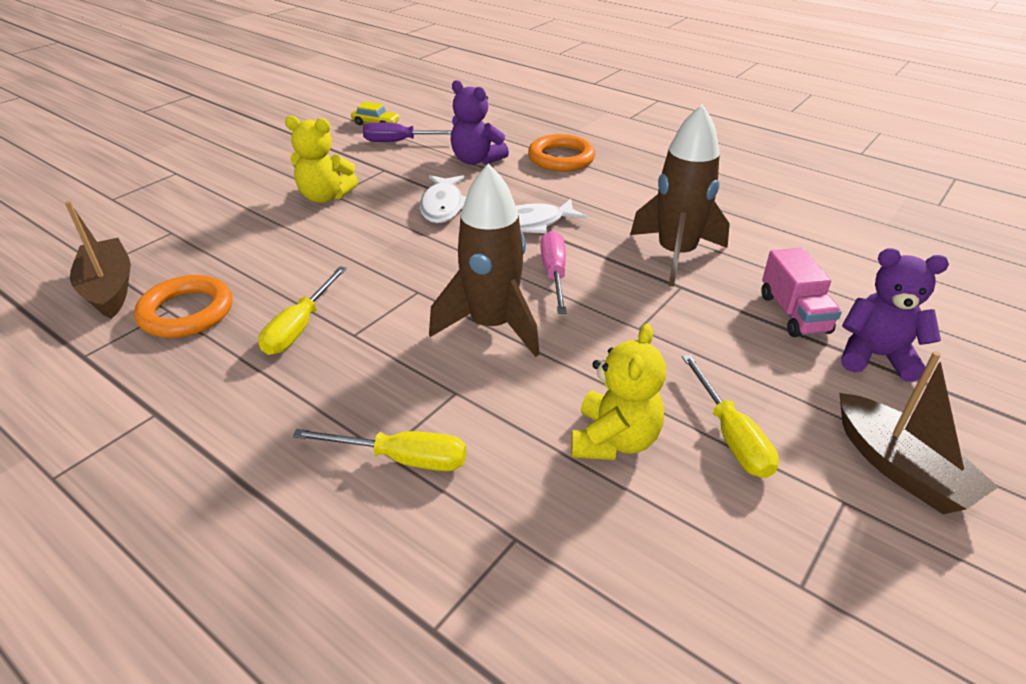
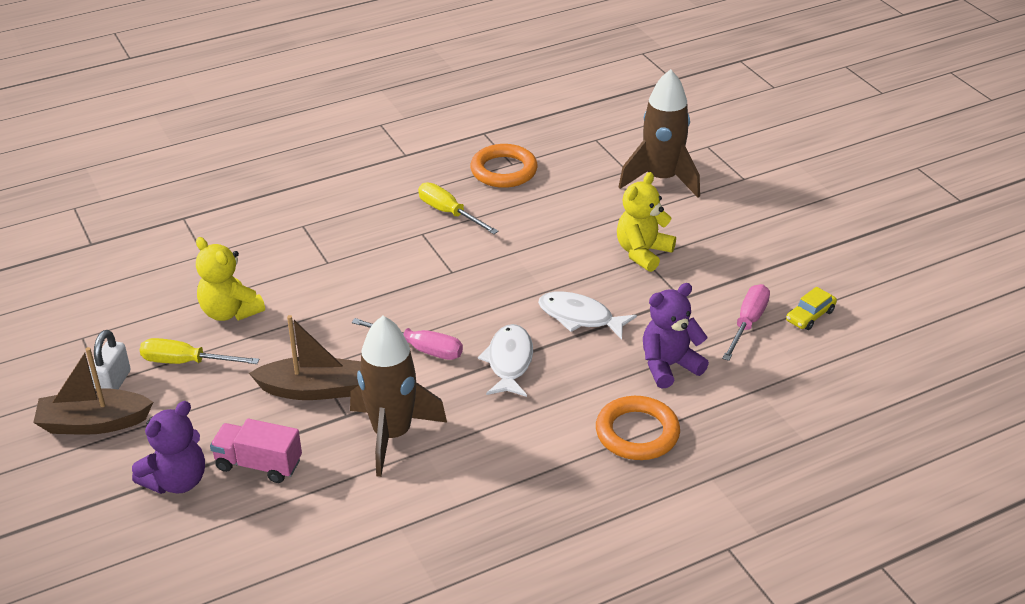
camera: 115 degrees right, 0 degrees up
brown boat [65,201,131,319] -> brown boat moved to [249,315,361,400]
yellow screwdriver [293,429,466,471] -> none
purple screwdriver [363,123,452,142] -> pink screwdriver [722,284,770,361]
brown rocket [429,163,540,357] -> brown rocket moved to [619,69,700,197]
none -> white padlock [89,330,131,389]

